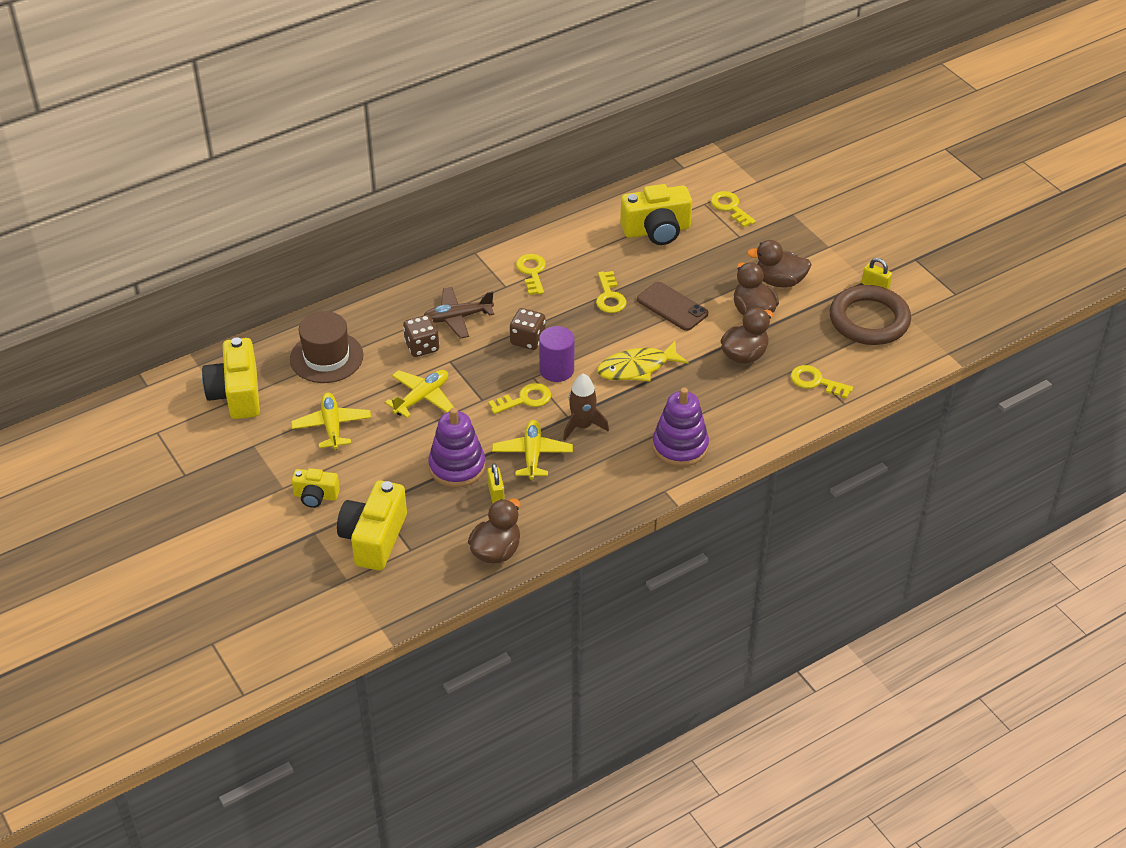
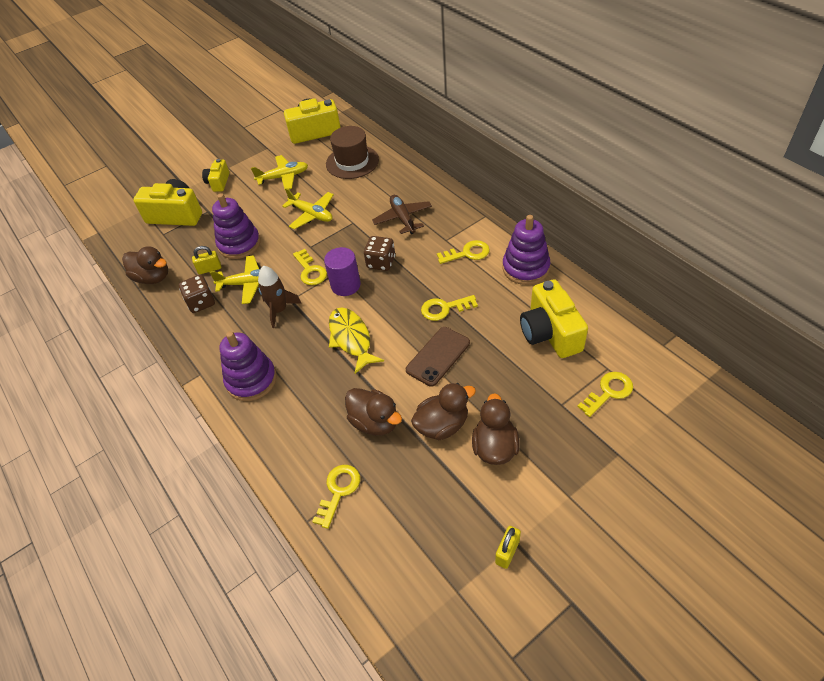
camera: 90 degrees right, 5 degrees up
brown dice [403,315,439,357] -> brown dice moved to [179,275,215,313]
brown ring [830,285,911,345] -> none
none -> purple stacking toy [502,215,550,285]

